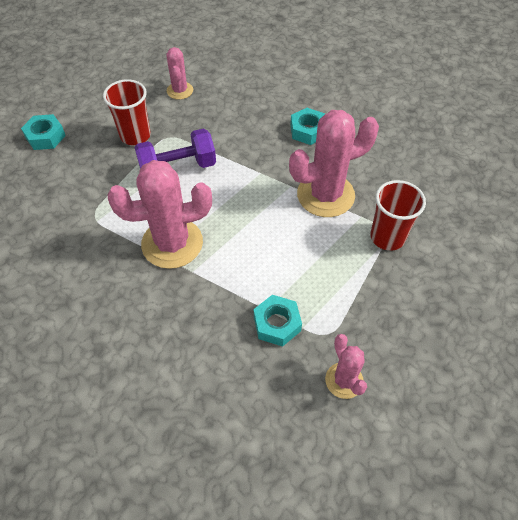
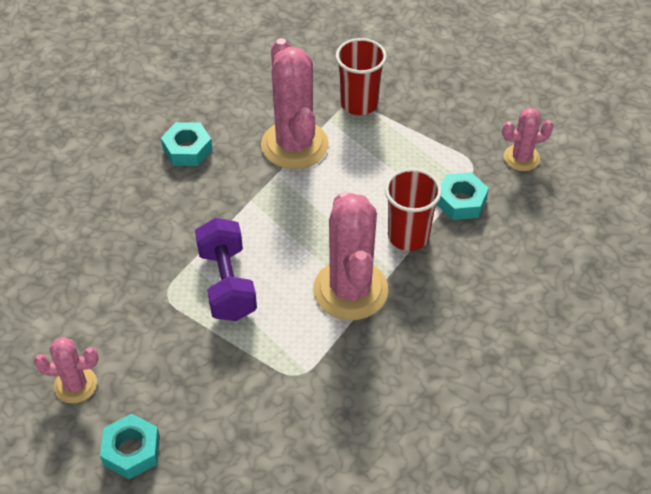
camera: 85 degrees left, 5 degrees down
red cup [103,79,151,145] -> red cup moved to [385,168,442,251]
pink cactus [166,47,193,100] -> pink cactus moved to [34,337,99,403]

